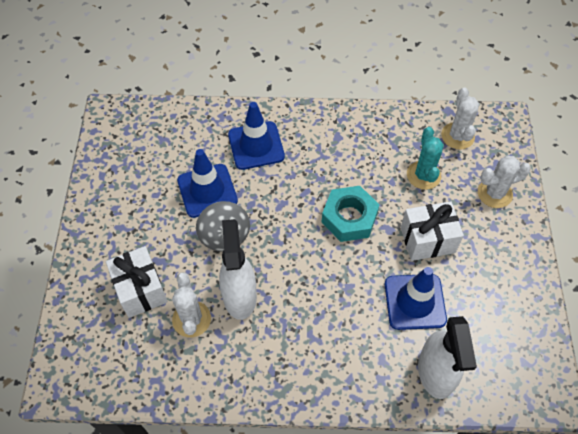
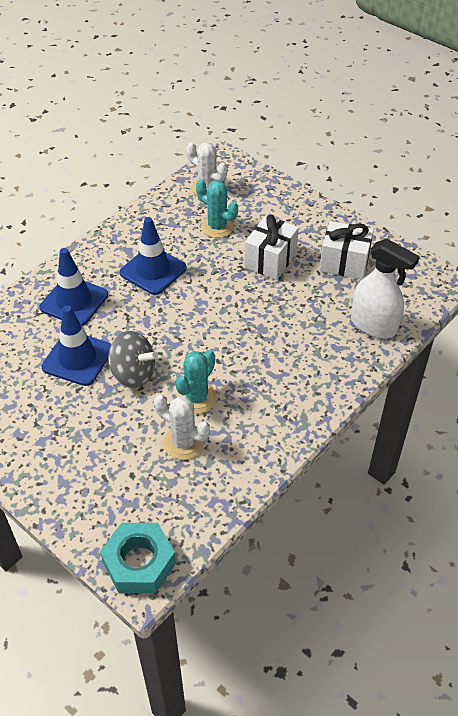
camera: 50 degrees left, 10 degrees down
white gift [106,246,168,318] -> white gift moved to [320,221,374,280]
white spray bottle [219,219,257,320] -> turquoise cactus [175,350,217,414]
turquoise nut [322,186,379,242] -> turquoise nut moved to [100,523,176,593]
blue traffic cone [385,267,447,330] -> blue traffic cone moved to [120,217,187,295]
white cactus [478,156,531,208] -> none

